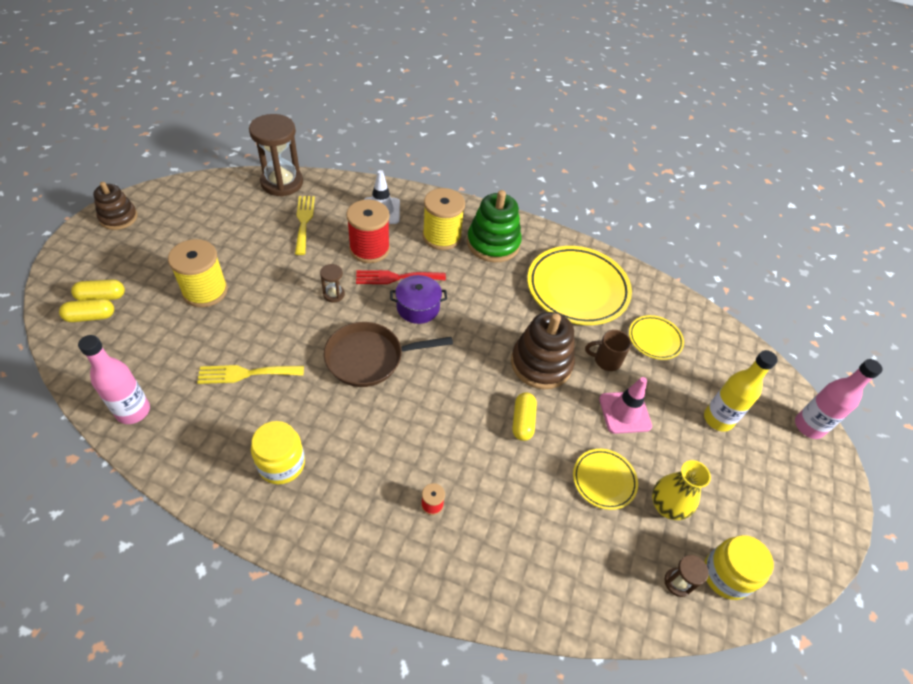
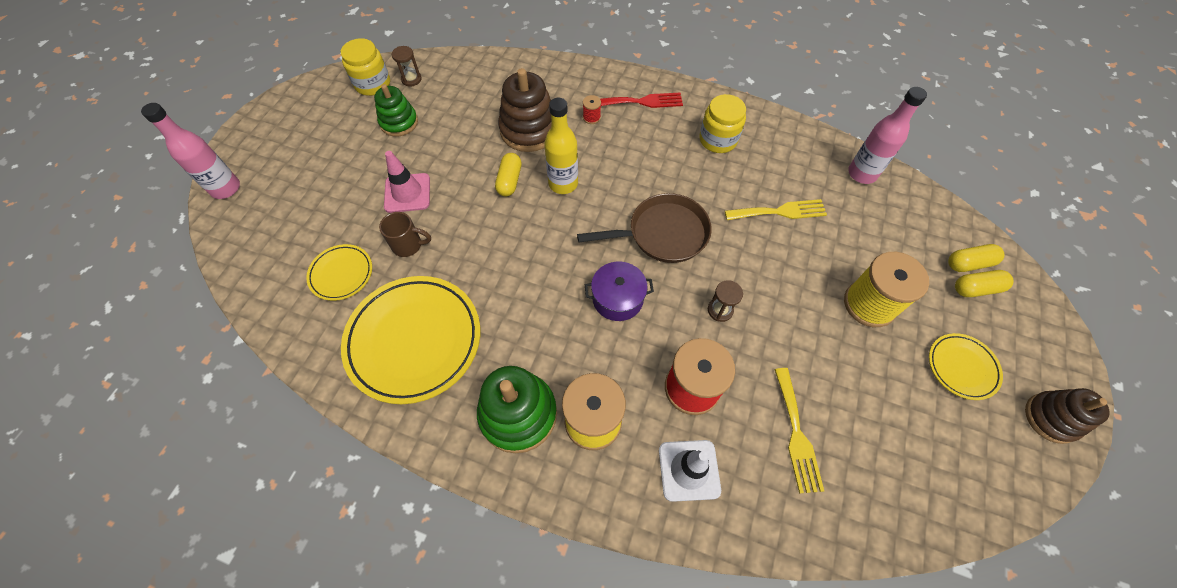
camera: 175 degrees left, 10 degrees up
brown hourglass [249,114,303,197] -> none
red fork [356,270,446,284] -> red fork moved to [600,93,683,108]
brown stacking toy [511,312,575,389] -> brown stacking toy moved to [498,68,552,152]
yellow plate [573,449,638,510] -> yellow plate moved to [929,333,1003,400]
yellow vase [652,460,711,520] -> green stacking toy [374,84,418,137]
yellow bottle [704,350,778,432] -> yellow bottle moved to [544,98,578,194]

